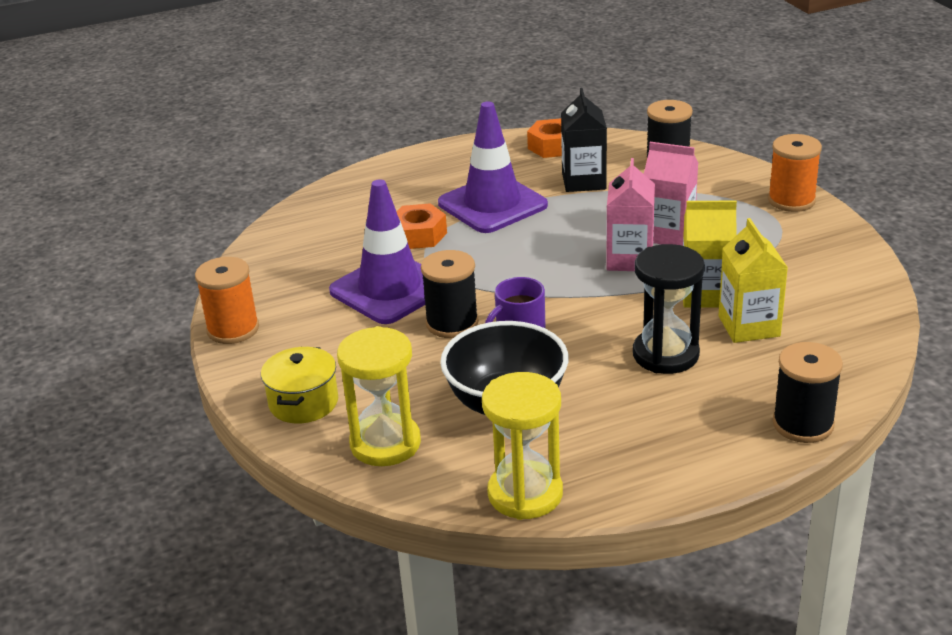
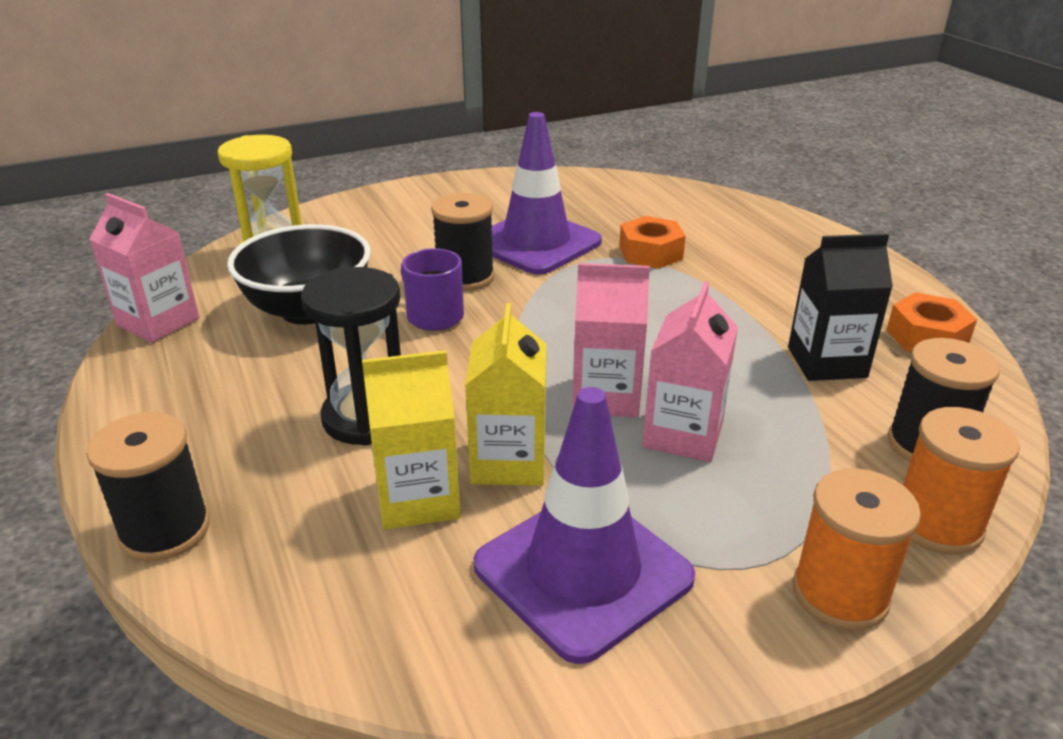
camera: 85 degrees right, 0 degrees up
orange spool [195,257,259,344] -> orange spool moved to [903,407,1020,554]
yellow pot [261,347,338,423] -> none
purple traffic cone [438,101,548,233] -> purple traffic cone moved to [474,387,695,664]
yellow hourglass [482,372,563,520] -> pink carton [89,193,199,343]

